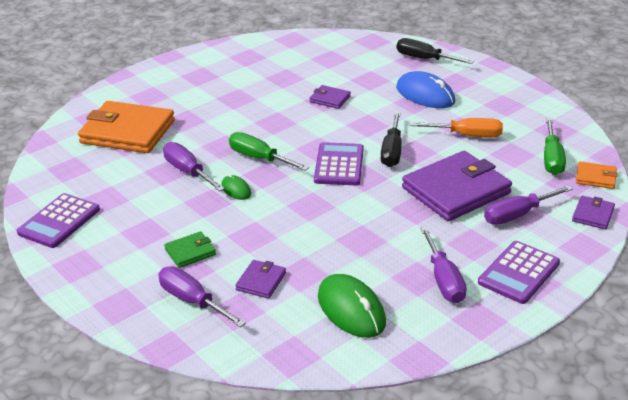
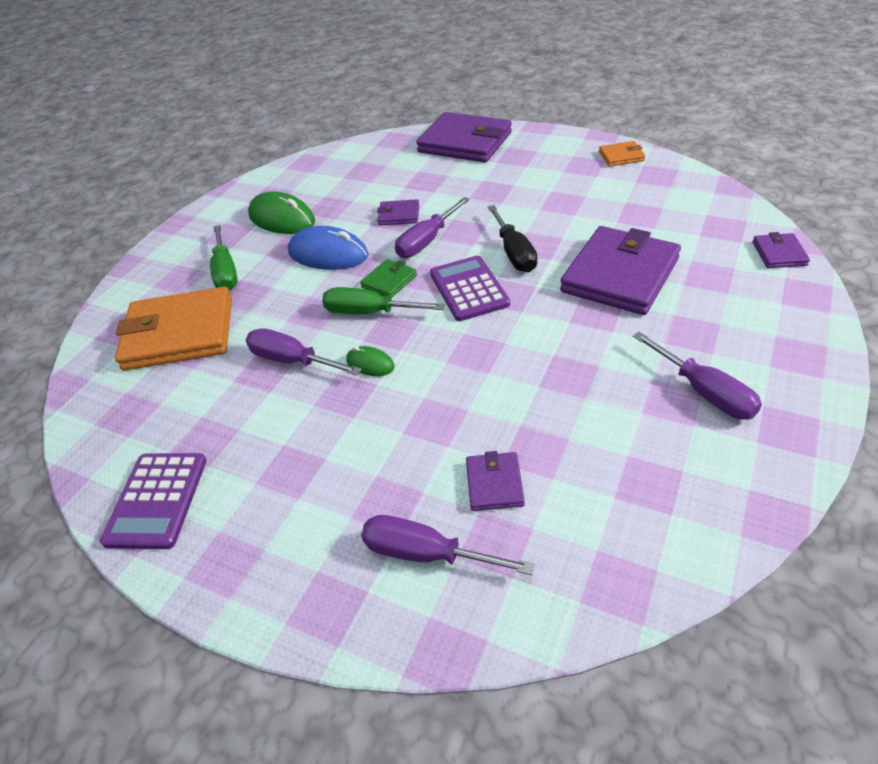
camera: 20 degrees left, 10 degrees up
green wallet [164,231,216,268] -> green wallet moved to [360,259,417,298]
green mouse [318,274,386,338] -> green mouse moved to [248,191,315,234]
blue mouse [396,71,455,108] -> blue mouse moved to [288,226,368,270]
black screwdriver [397,38,474,64] -> purple wallet [416,112,512,163]
orange screwdriver [409,118,503,137] -> none
purple calculator [478,241,560,304] -> none
purple screwdriver [484,185,573,225] -> purple screwdriver moved to [395,197,470,258]
green screwdriver [544,118,566,175] -> green screwdriver moved to [210,225,238,291]
orange wallet [576,162,618,189] -> orange wallet moved to [599,141,645,167]

